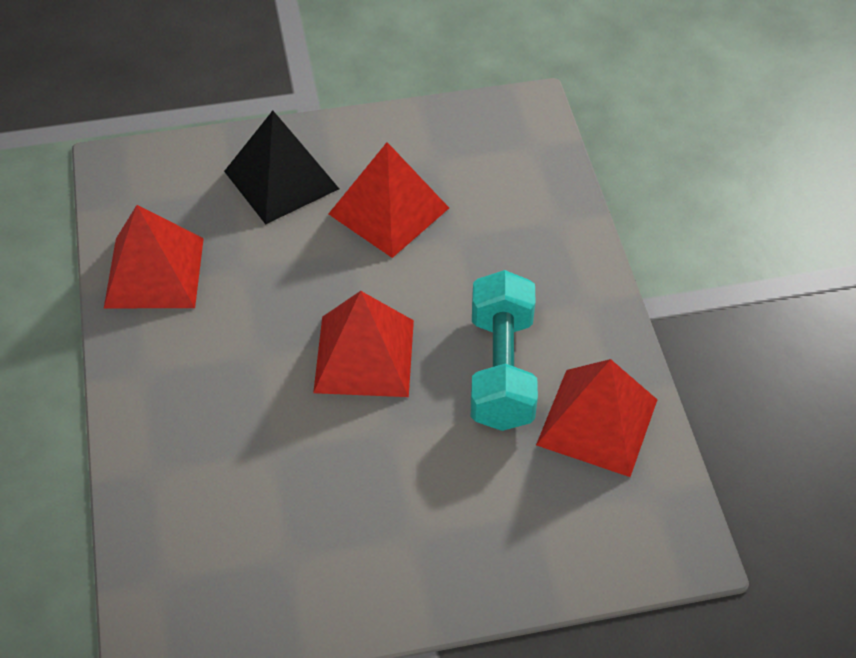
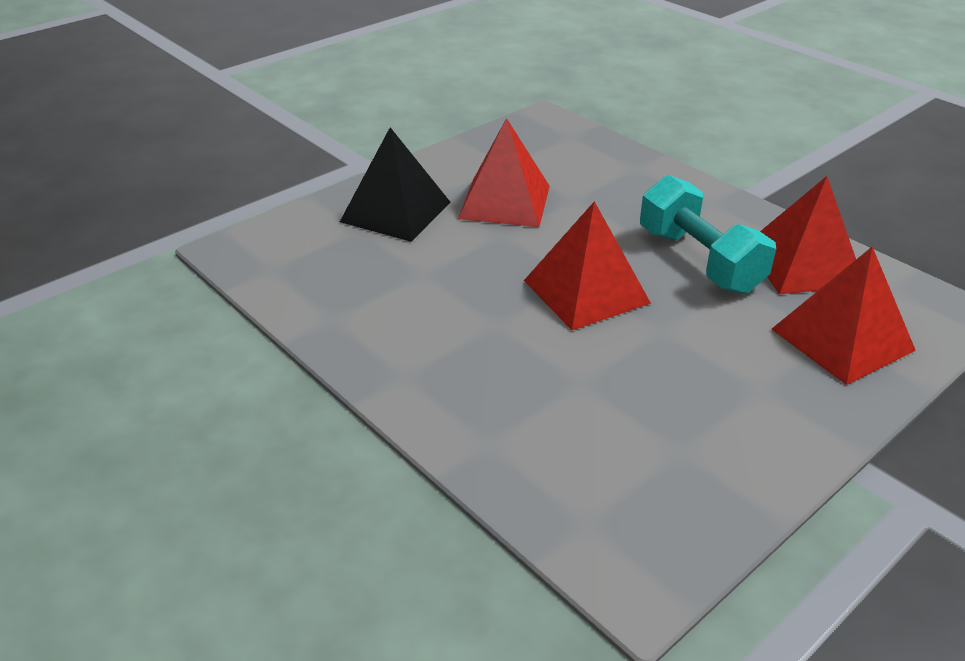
camera: 30 degrees left, 15 degrees down
red pyramid [104,205,204,308] -> red pyramid moved to [771,247,916,385]

